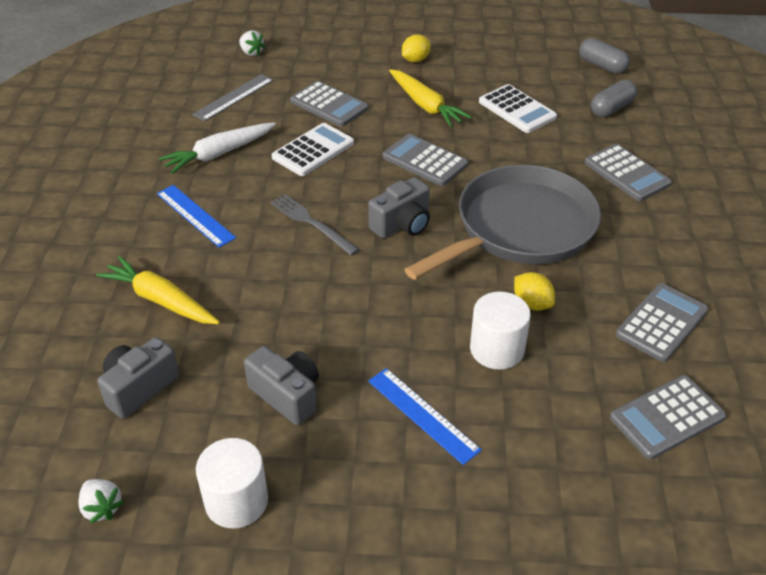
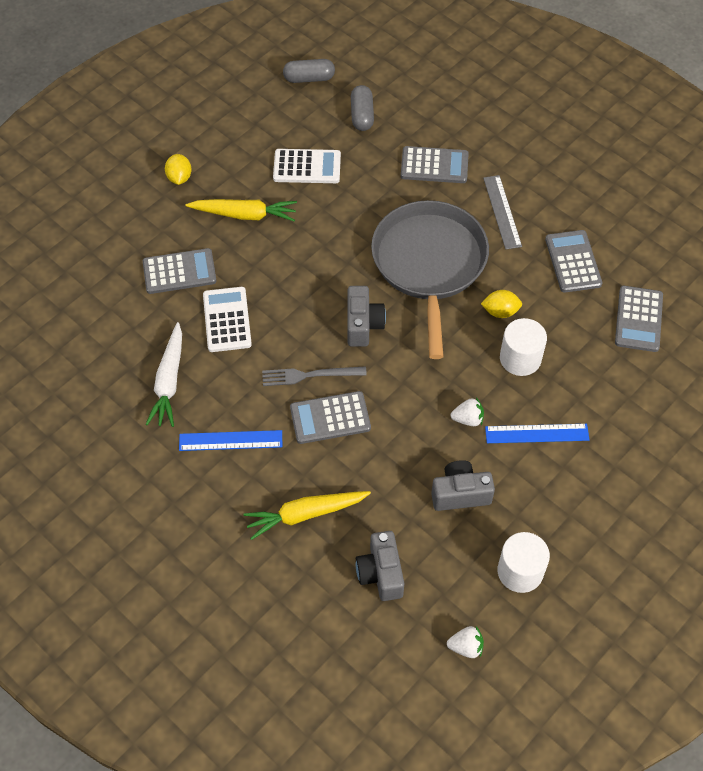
camera: 50 degrees left, 15 degrees up
grey ruler [192,74,274,121] -> grey ruler moved to [483,175,522,249]
white strawberry [239,30,266,56] -> white strawberry moved to [451,398,484,426]
grey calculator [383,134,468,186] -> grey calculator moved to [290,391,371,444]

